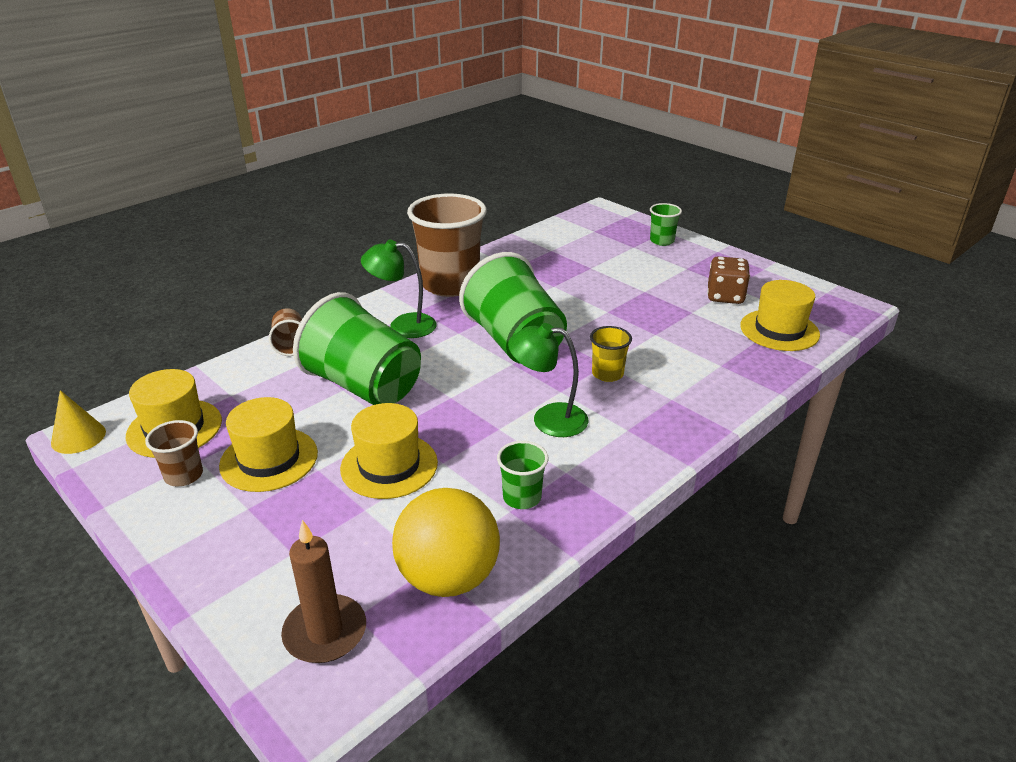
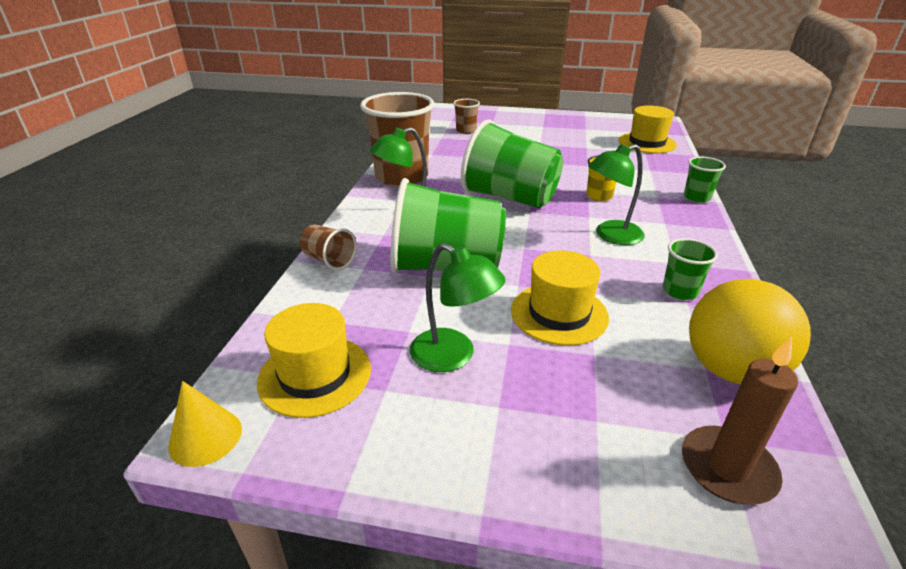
camera: 35 degrees left, 0 degrees up
brown cup [145,420,203,486] -> brown cup moved to [453,99,480,134]
yellow hat [219,397,318,492] -> green lamp [410,243,506,372]
green cup [650,203,682,246] -> green cup moved to [684,157,726,203]
brown dice [707,256,750,304] -> none

